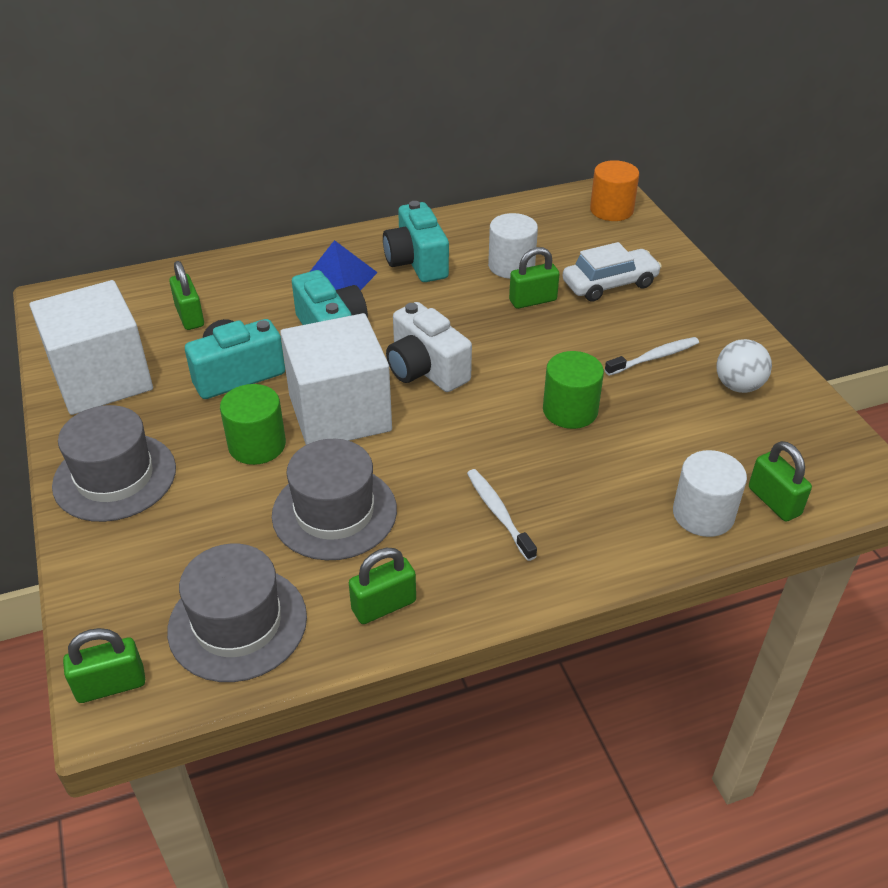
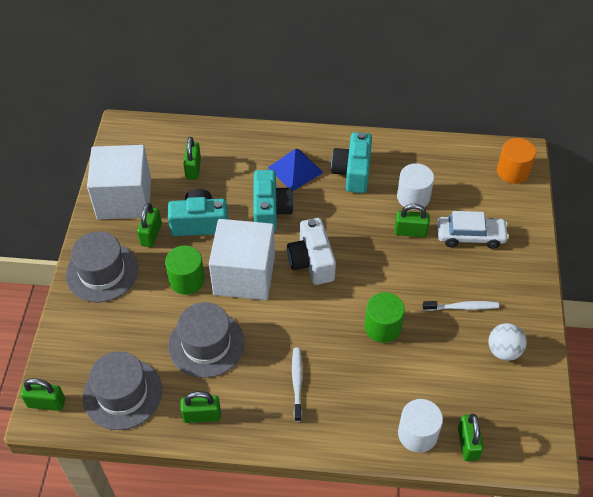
camera: 25 degrees right, 10 degrees up
none -> green padlock [137,203,162,247]

